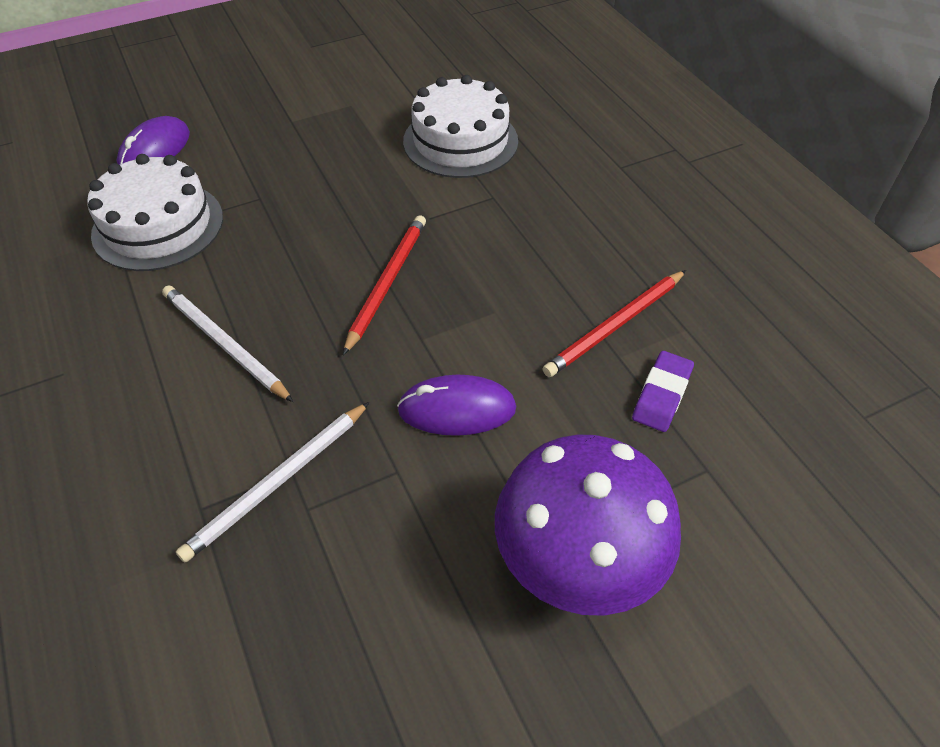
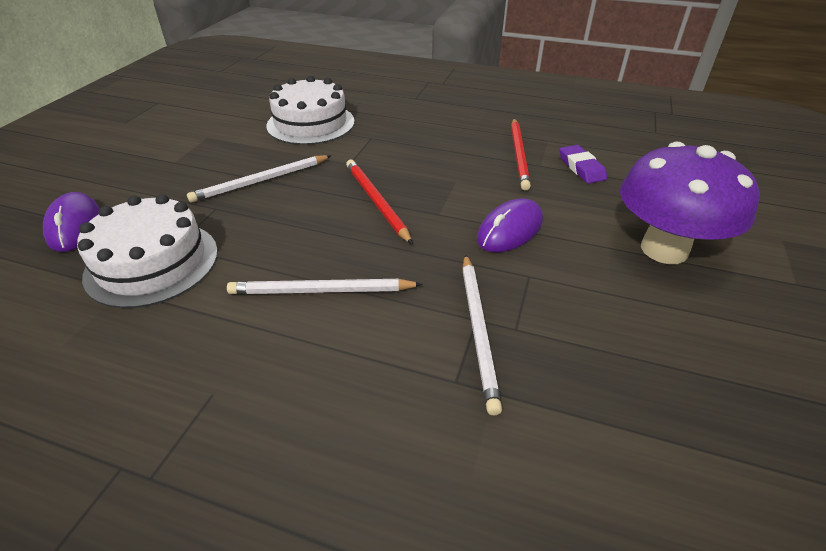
camera: 45 degrees left, 10 degrees down
none -> white pencil [187,155,332,203]

